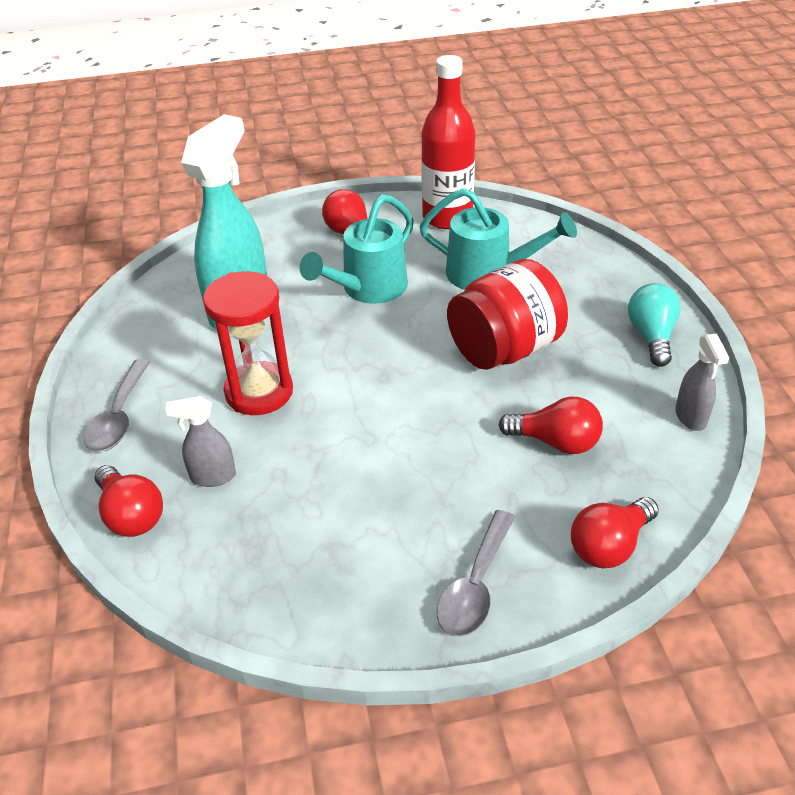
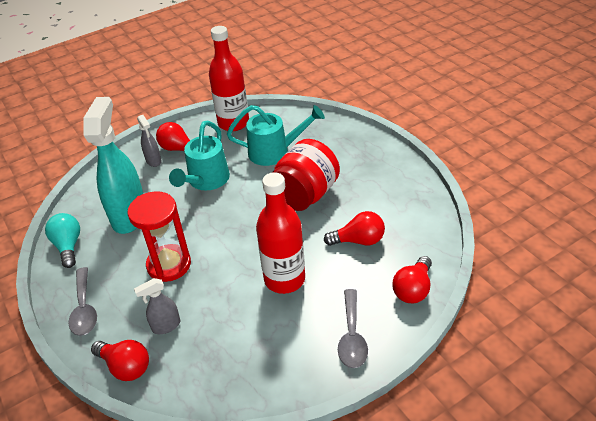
camera: 20 degrees left, 0 degrees up
turquoise light bulb [628,283,681,367] -> turquoise light bulb moved to [45,213,80,268]
grey spray bottle [675,334,729,431] -> grey spray bottle moved to [137,115,162,167]
none -> red bottle [256,172,305,294]

